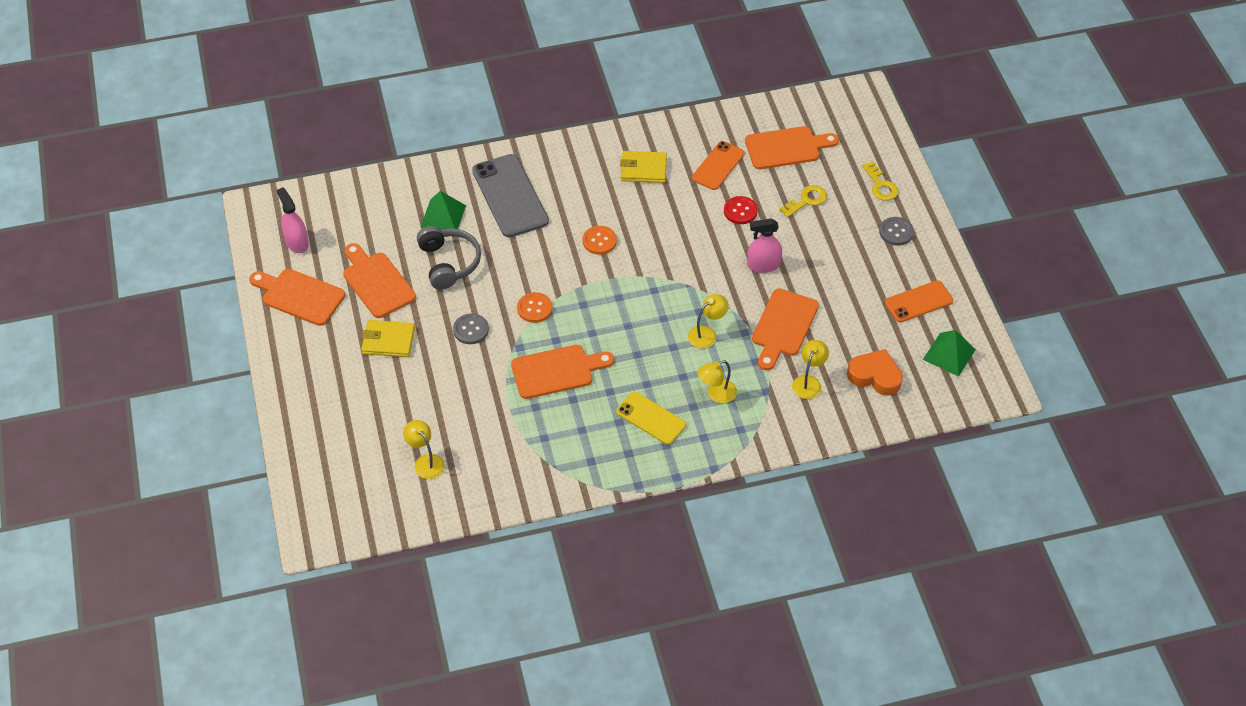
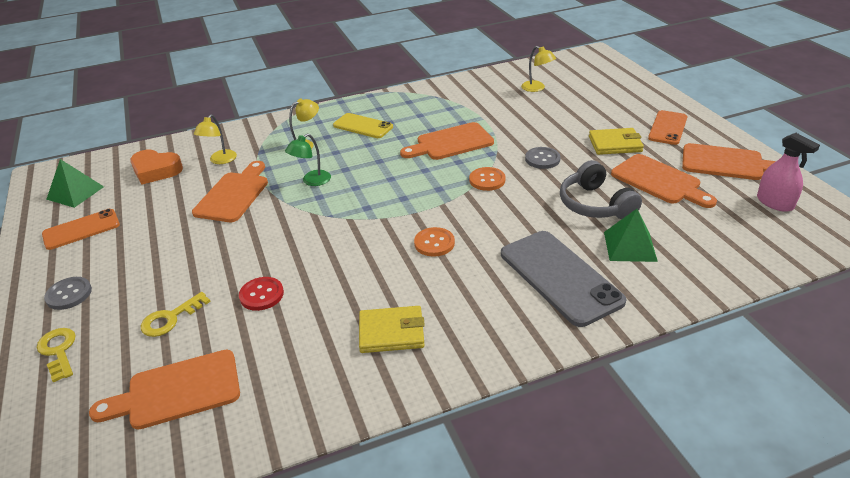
camera: 175 degrees right, 15 degrees down
yellow lamp [688,294,729,349] -> green lamp [285,134,331,186]
orange phone [692,141,744,190] -> orange phone moved to [648,110,687,145]
pink spray bottle [747,218,782,273] -> none

